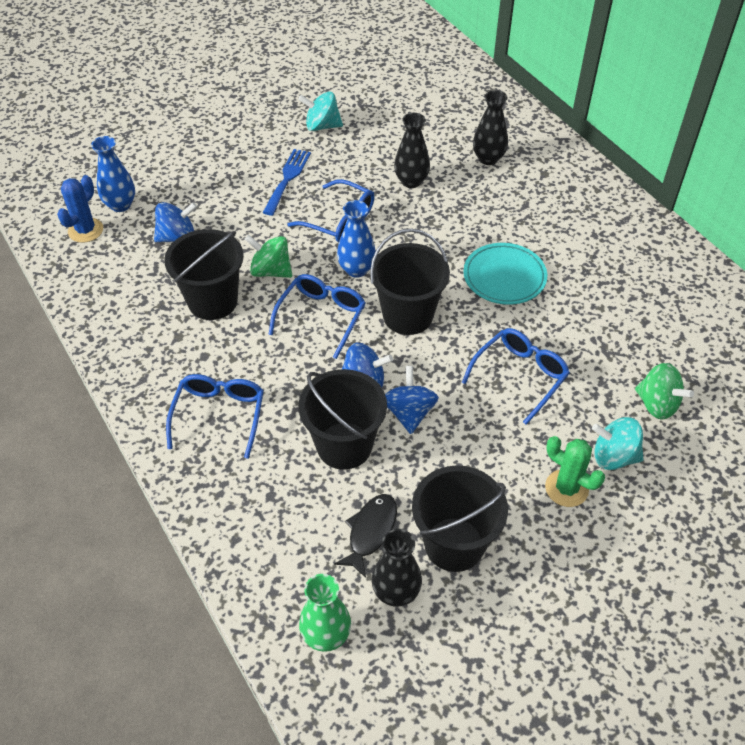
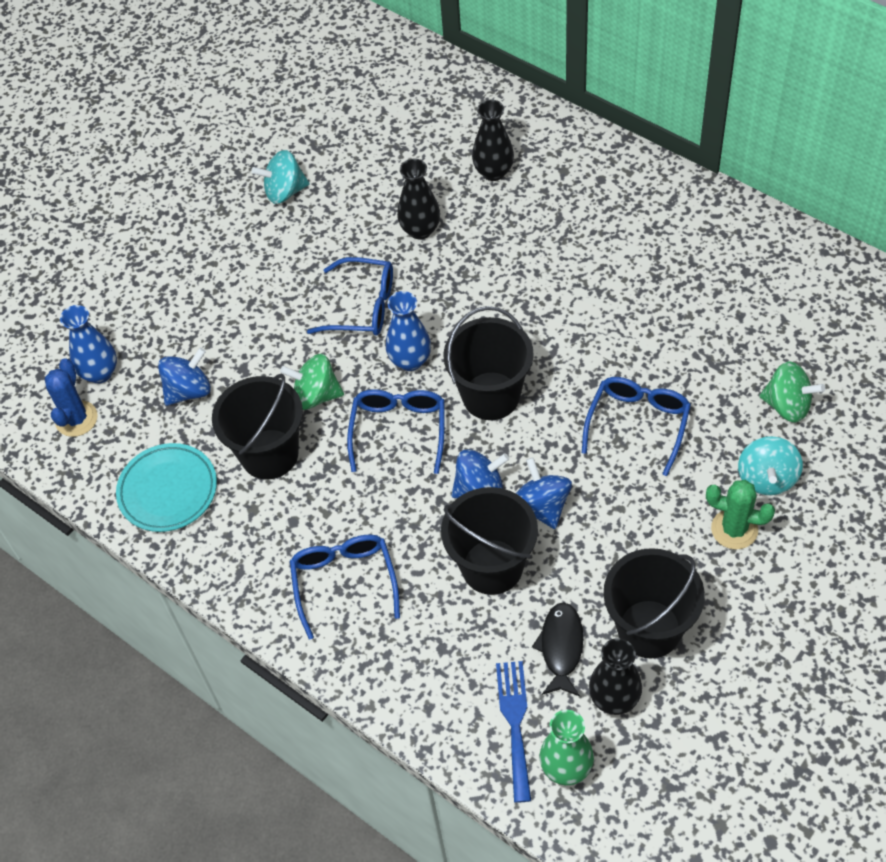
camera: 15 degrees left, 5 degrees up
blue fork [263,149,311,216] -> blue fork moved to [496,661,531,803]
turquoise plate [463,243,547,305] -> turquoise plate moved to [116,443,217,532]
turquoise spinning top [592,417,644,470] -> turquoise spinning top turned 75 degrees counterclockwise [738,436,803,495]

